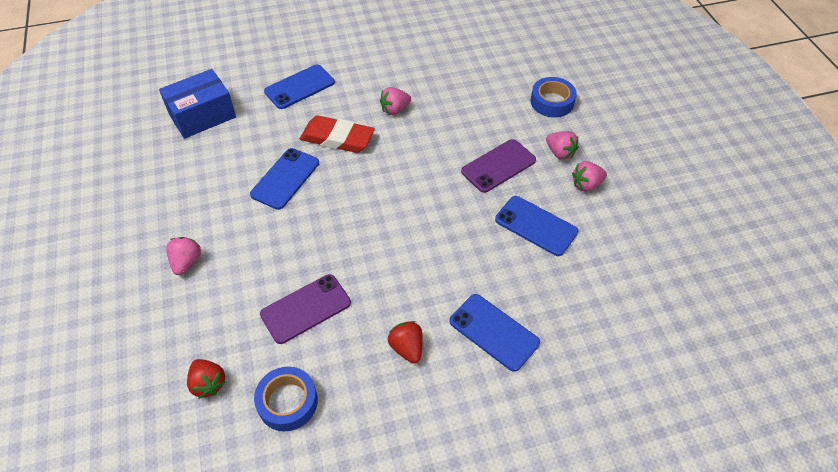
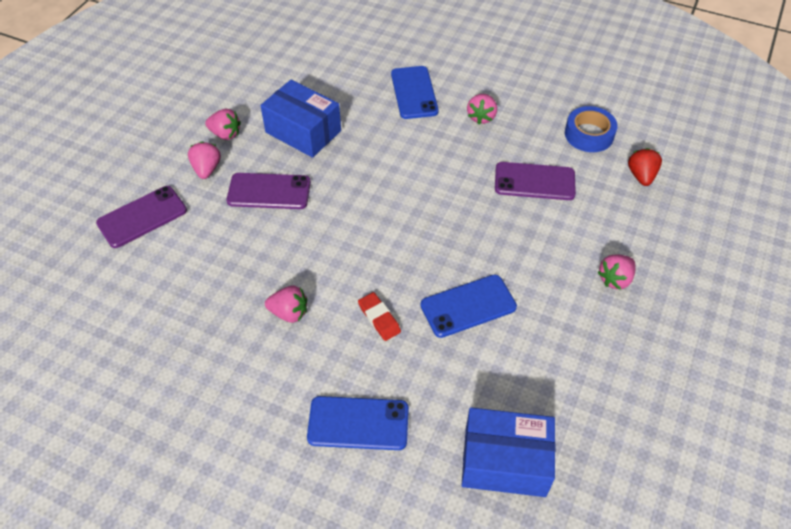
camera: 140 degrees left, 0 degrees up
red eraser [300,115,375,153] -> red eraser [358,292,401,341], size x0.55
red strawberry [388,321,423,363] -> pink strawberry [467,94,497,124]
blue phone [495,196,578,256] -> blue box [260,80,341,158]
blue tape [530,77,577,117] -> purple phone [96,186,187,248]

